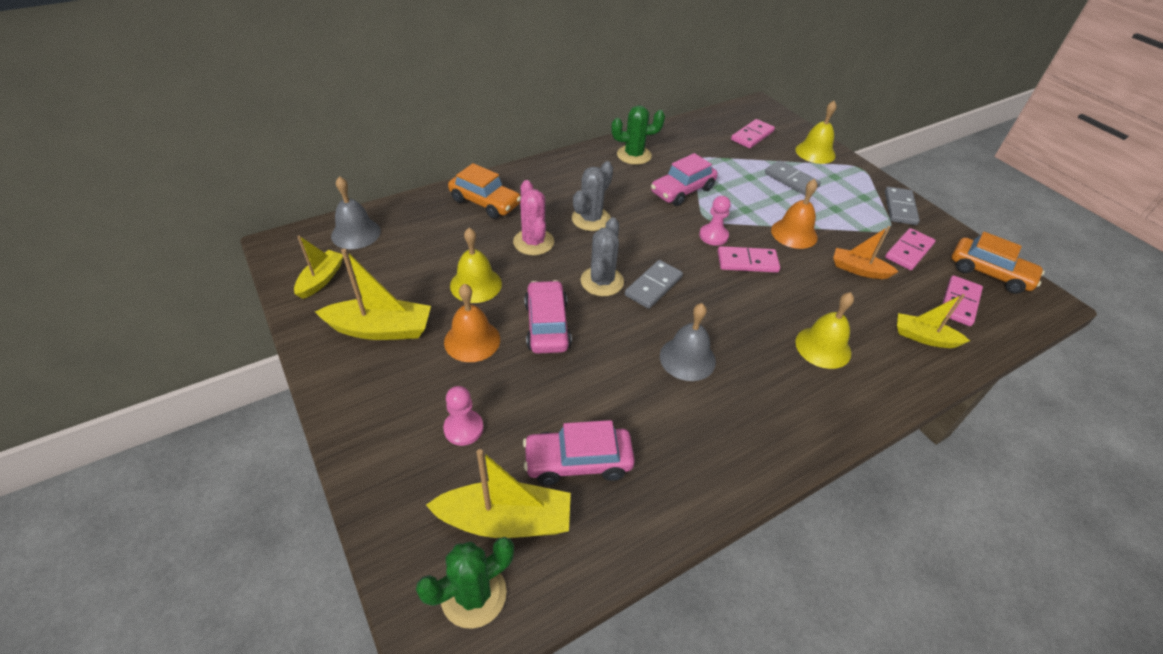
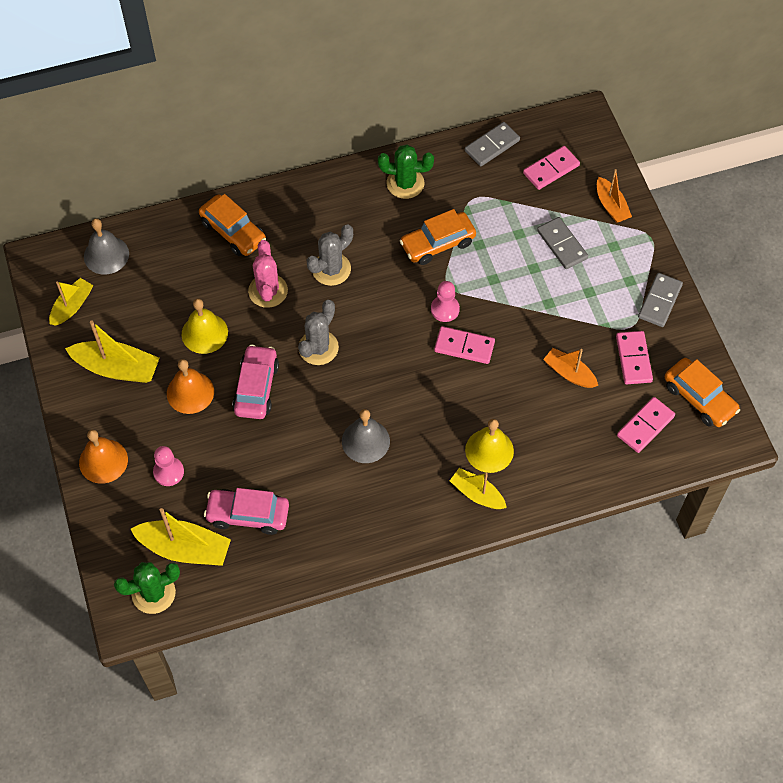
camera: 15 degrees right, 15 degrees up
grey domino [625,260,683,309] -> grey domino moved to [465,122,520,166]
pink car [651,153,718,206] -> orange car [400,209,476,265]
orange bell [771,179,818,249] -> orange bell moved to [79,430,128,484]
yellow bell [796,101,837,164] -> orange boat [597,169,632,223]
pink domino [885,228,936,270] -> pink domino turned 60 degrees counterclockwise [616,331,653,384]
yellow boat [897,294,970,348] -> yellow boat moved to [450,468,507,509]

